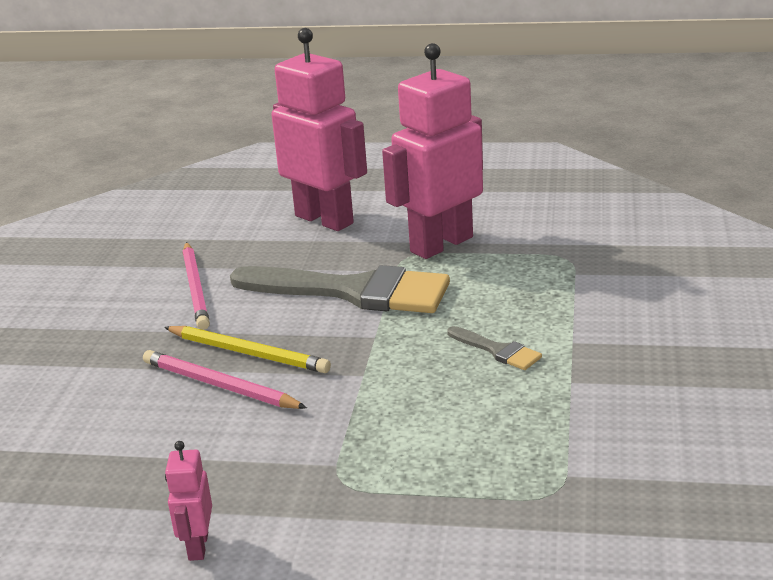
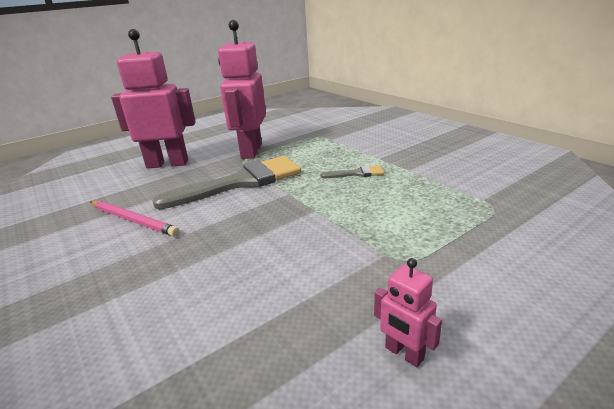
camera: 45 degrees left, 0 degrees up
pink pencil [143,350,307,409] -> none
yellow pencil [164,326,331,373] -> none

